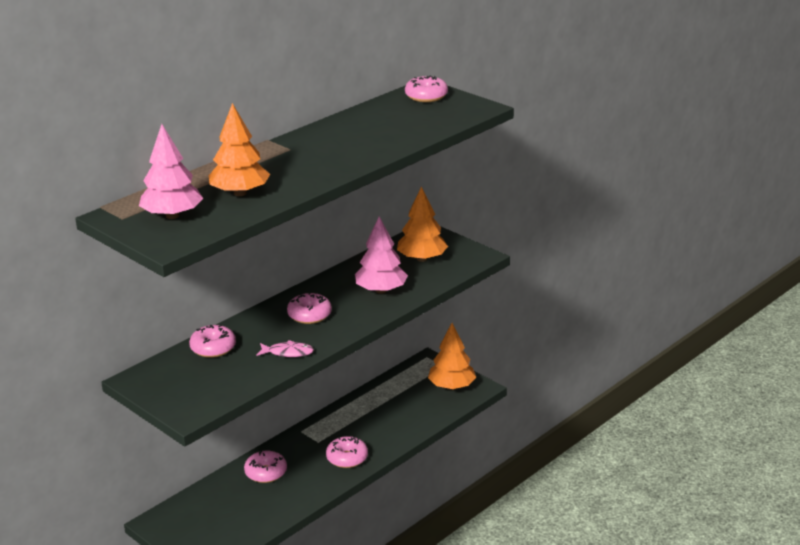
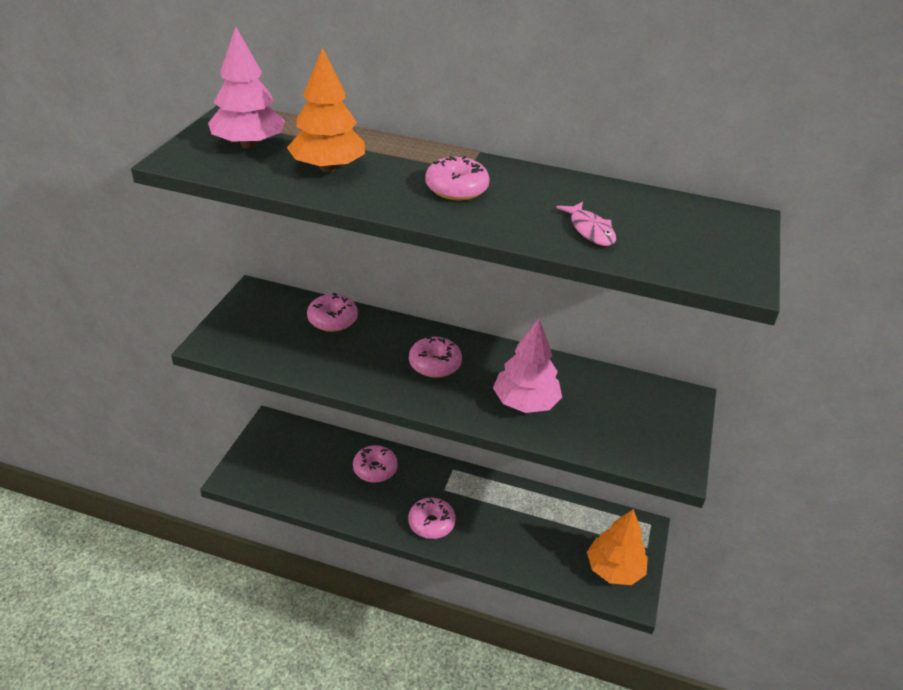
camera: 60 degrees right, 10 degrees up
pink fish [256,340,314,357] -> pink fish moved to [557,202,616,246]
orange tree [397,187,448,262] -> none
pink donut [405,75,448,102] -> pink donut moved to [425,156,490,200]

